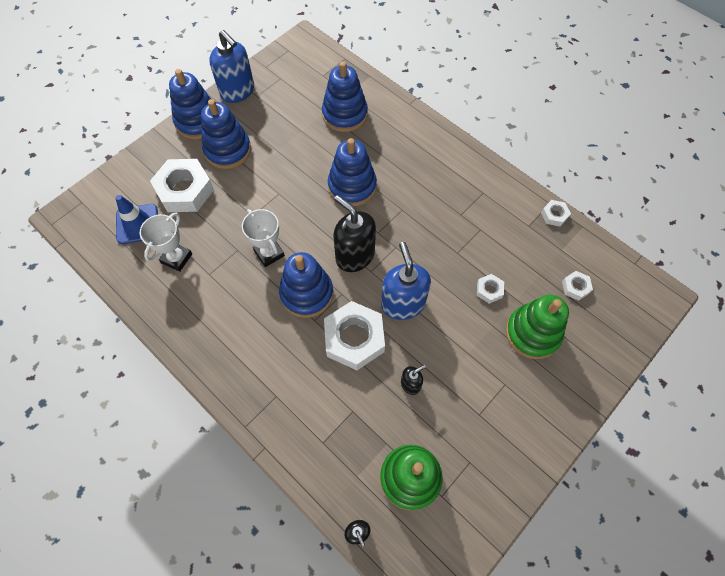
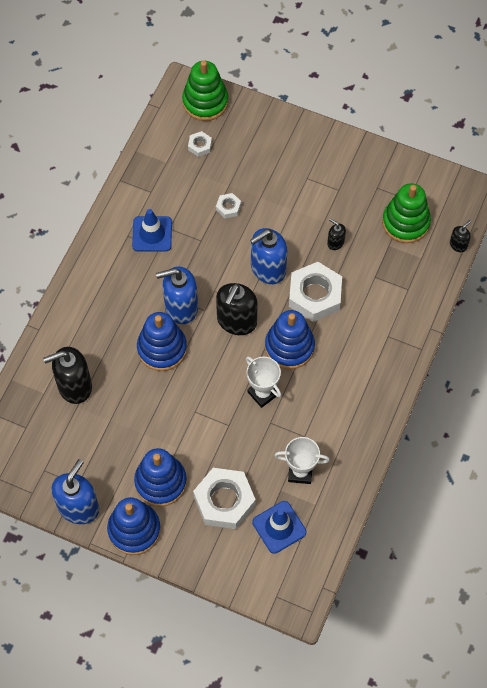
camera: 110 degrees left, 0 degrees up
white trophy [242,209,285,267] -> white trophy turned 75 degrees counterclockwise [246,356,281,408]
blue stacking toy [322,61,368,132] -> black soap dispenser [43,347,92,404]
green stacking toy [506,295,569,359] -> green stacking toy moved to [182,60,228,121]
white nut [541,200,571,227] -> none
none -> blue traffic cone [132,209,172,252]
none -> blue soap dispenser [156,266,198,324]

